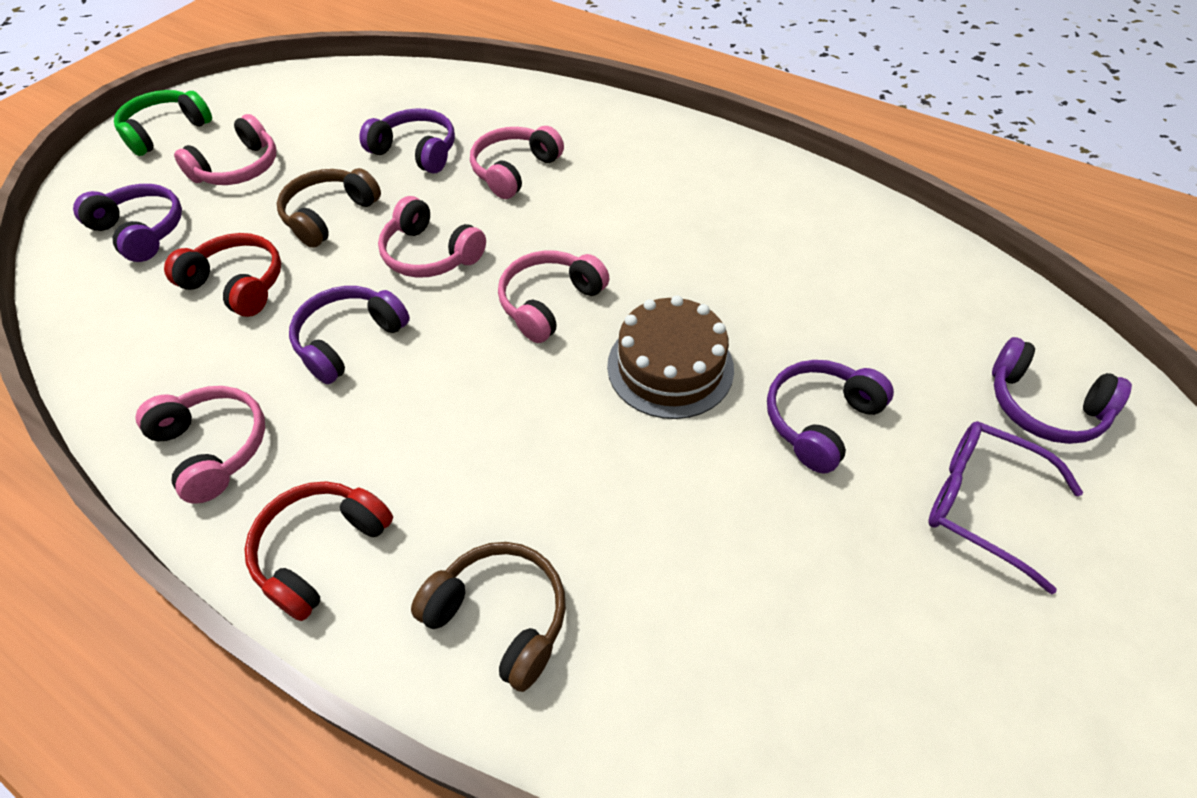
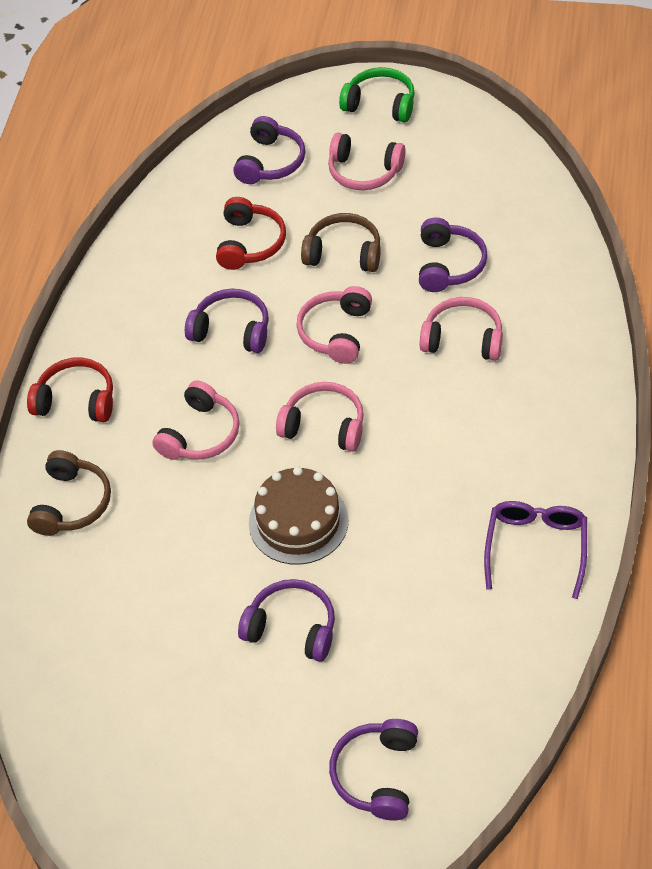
camera: 70 degrees right, 0 degrees up
pink headphones [135,386,265,504] -> pink headphones moved to [152,380,239,460]
purple glasses [928,421,1083,594] -> purple glasses moved to [484,501,587,599]

